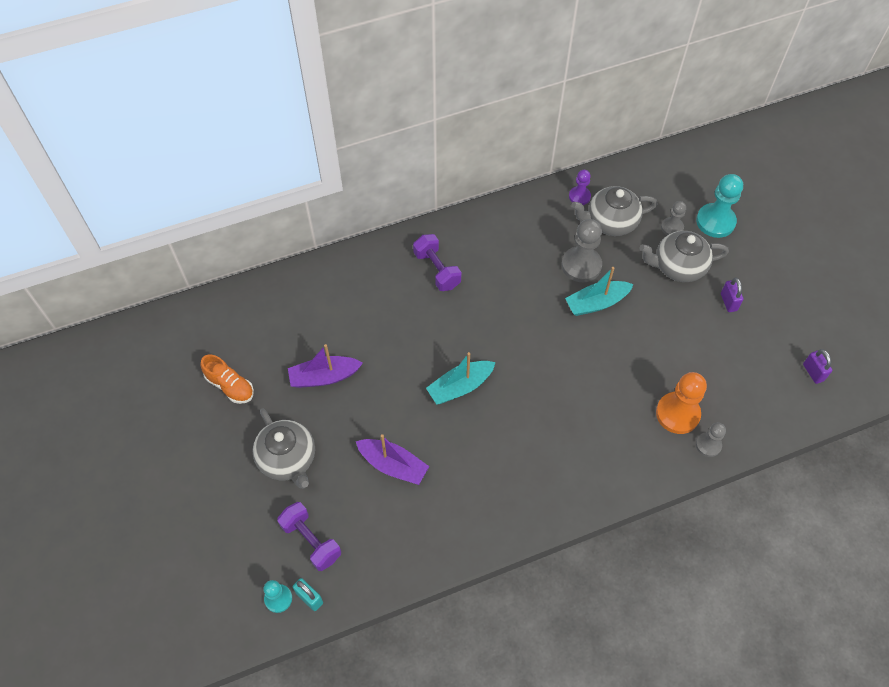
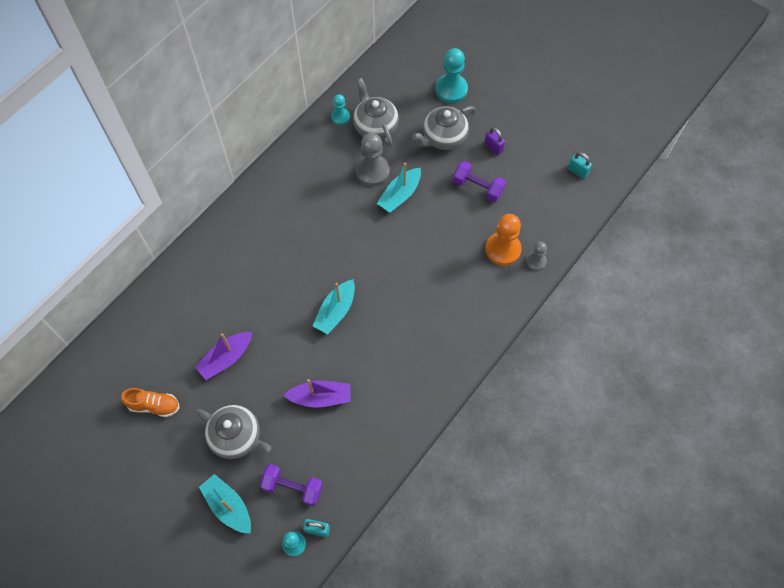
camera: 30 degrees left, 5 degrees up
purple dumbbell [413,234,461,291] -> purple dumbbell moved to [453,161,506,202]
purple pawn [569,170,591,205] -> turquoise pawn [331,94,350,125]
grey teapot [571,186,657,236] -> grey teapot turned 105 degrees clockwise [353,78,399,147]
grey pawn [661,201,686,235] -> none
purple padlock [803,349,832,384] -> turquoise padlock [568,152,592,179]
none -> turquoise boat [199,474,251,534]

